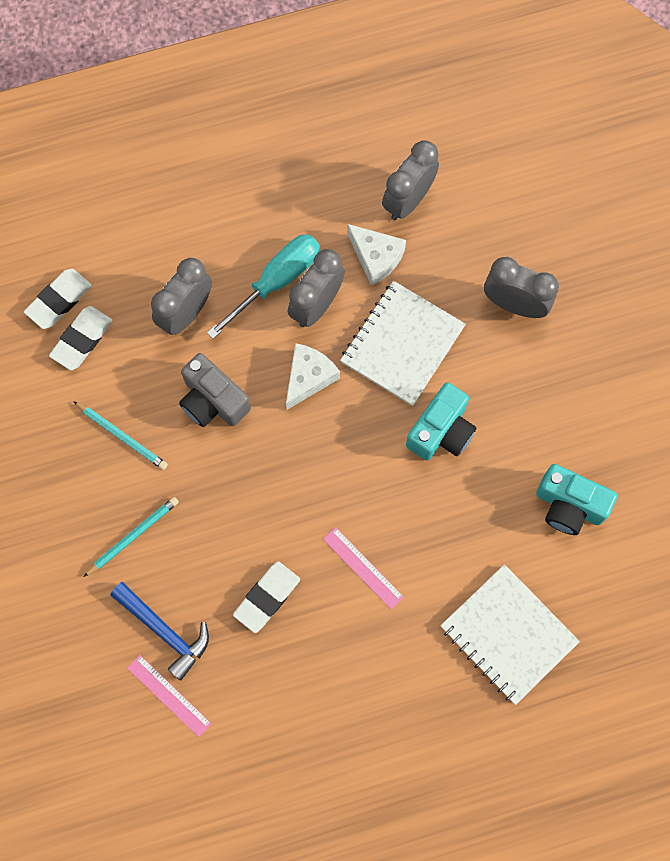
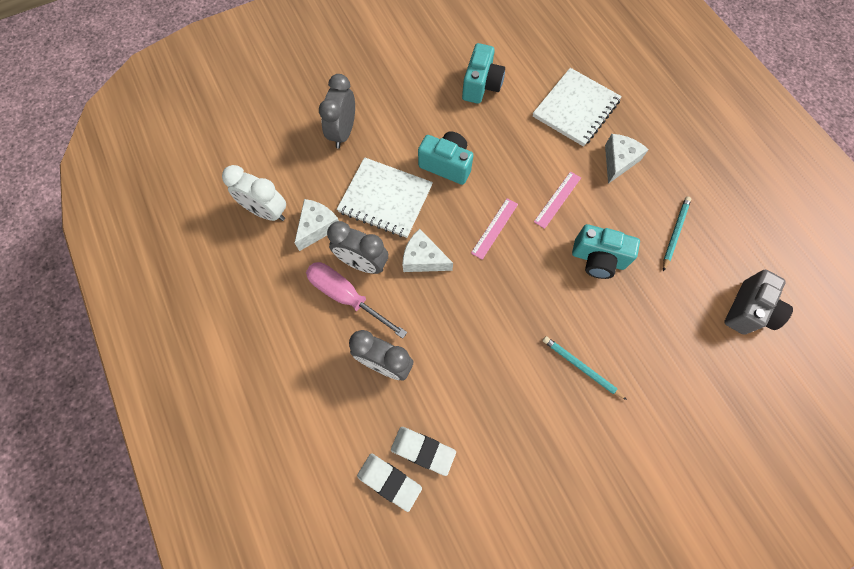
camera: 100 degrees left, 5 degrees down
turquoise pencil [73,401,168,470] -> turquoise pencil moved to [663,197,691,271]
blue hammer [110,582,209,681] -> none
pink ruler [127,655,212,737] -> pink ruler moved to [471,198,518,260]
grey camera [179,353,251,427] -> grey camera moved to [724,270,793,335]
turquoise screwdriver [207,234,320,339] -> pink screwdriver [306,262,407,339]
white eraser [233,561,300,633] -> turquoise camera [572,224,640,279]
grey clock [382,140,439,220] -> white clock [222,165,286,221]
none -> white cheese [605,134,649,184]

